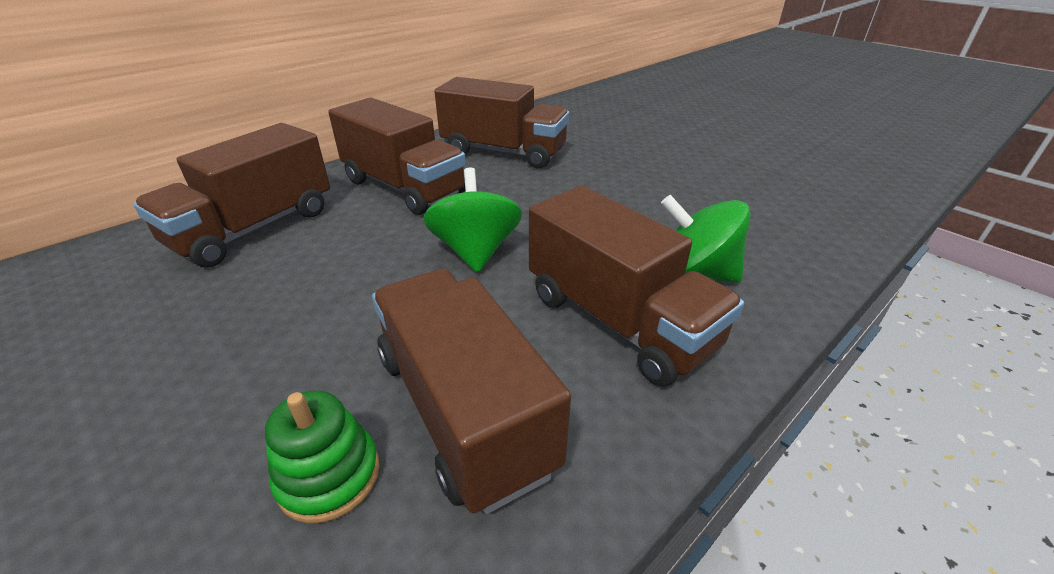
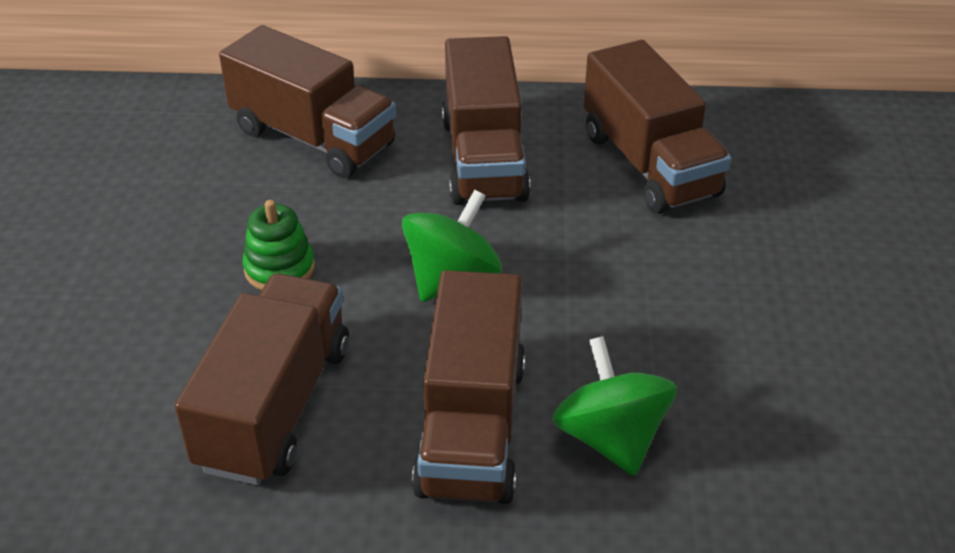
camera: 45 degrees right, 5 degrees up
brown truck [133,123,330,267] -> brown truck turned 135 degrees counterclockwise [219,25,396,178]
green stacking toy [265,390,379,523] -> green stacking toy moved to [242,200,315,290]

